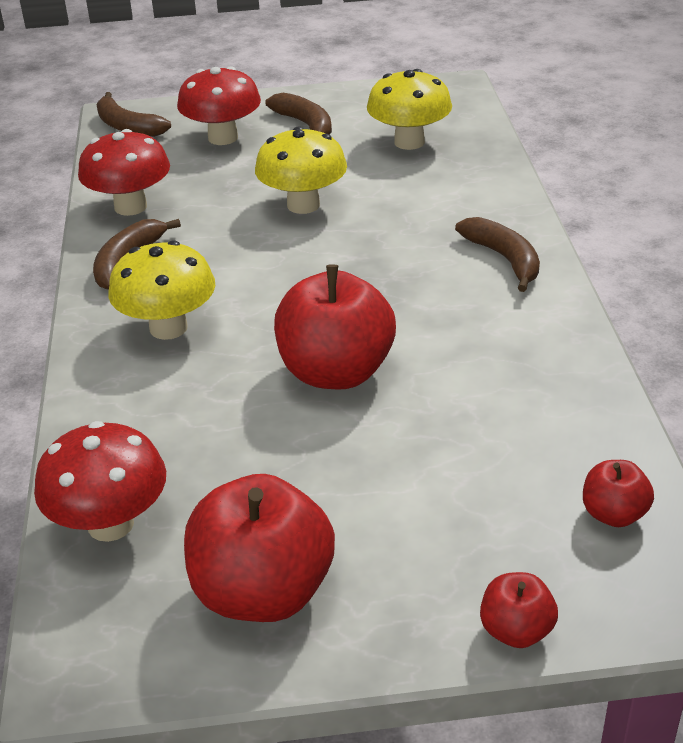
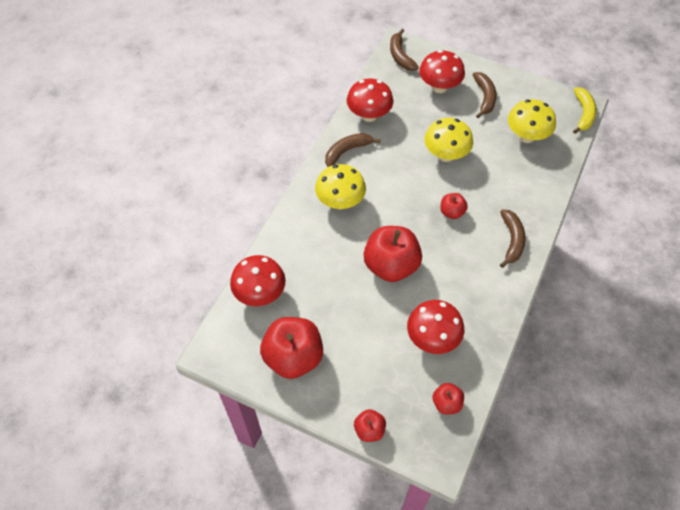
camera: 30 degrees right, 20 degrees up
none -> red mushroom [407,300,464,354]
none -> red apple [440,193,468,219]
none -> yellow banana [573,87,597,134]

